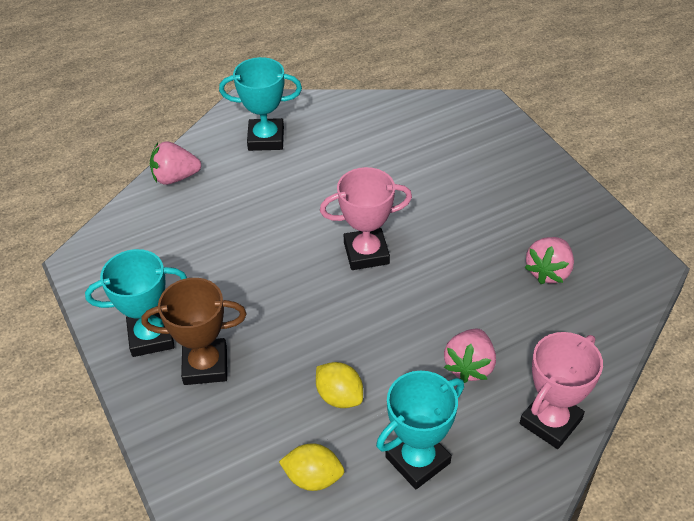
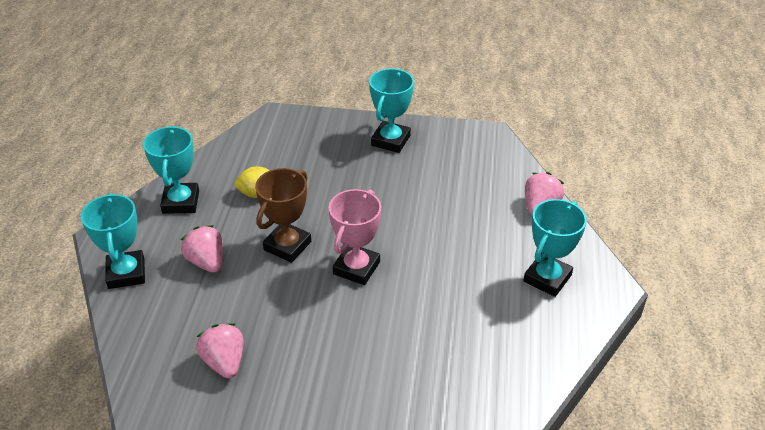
camera: 125 degrees right, 5 degrees down
brown trophy [142,278,247,385] -> brown trophy moved to [255,168,311,263]
yellow lemon [279,443,344,491] -> none
pink trophy [520,332,603,449] -> turquoise trophy [81,193,145,289]

